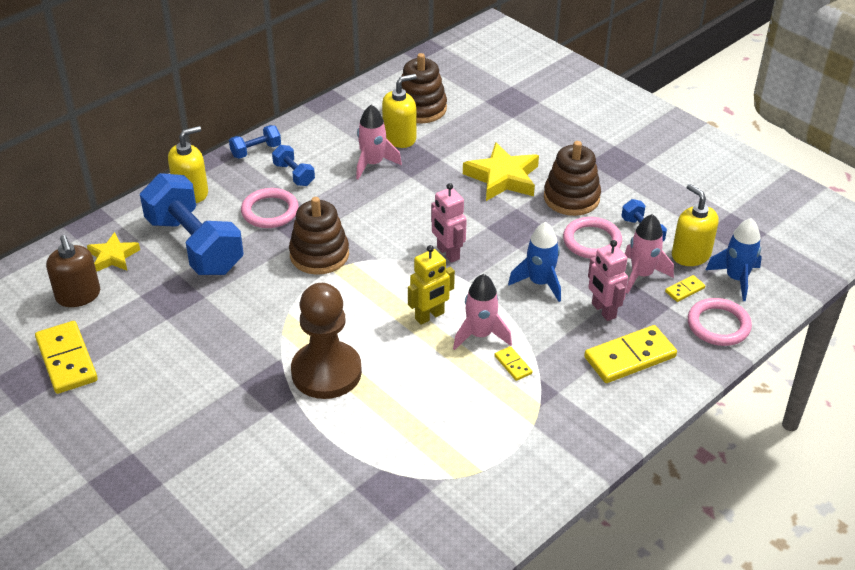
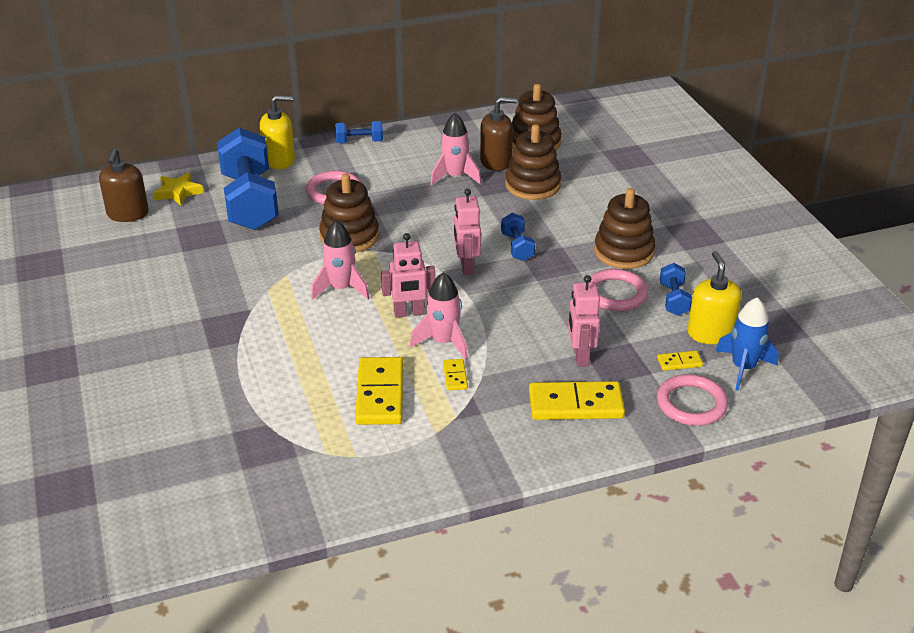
camera: 25 degrees right, 5 degrees down
yellow domino [35,321,98,394] -> yellow domino moved to [355,357,404,425]
blue dumbbell [272,145,315,186] -> blue dumbbell moved to [501,213,535,261]
brown pawn [291,283,362,399] -> none
yellow soap dispenser [382,74,417,148] -> brown soap dispenser [480,97,517,171]
yellow robot [408,245,455,325] -> pink robot [381,233,435,318]
yellow star [463,142,539,201] -> none
blue rocket [508,222,561,302] -> none
pink rocket [625,214,674,293] -> pink rocket moved to [311,220,369,300]
none -> brown stacking toy [505,124,561,200]

